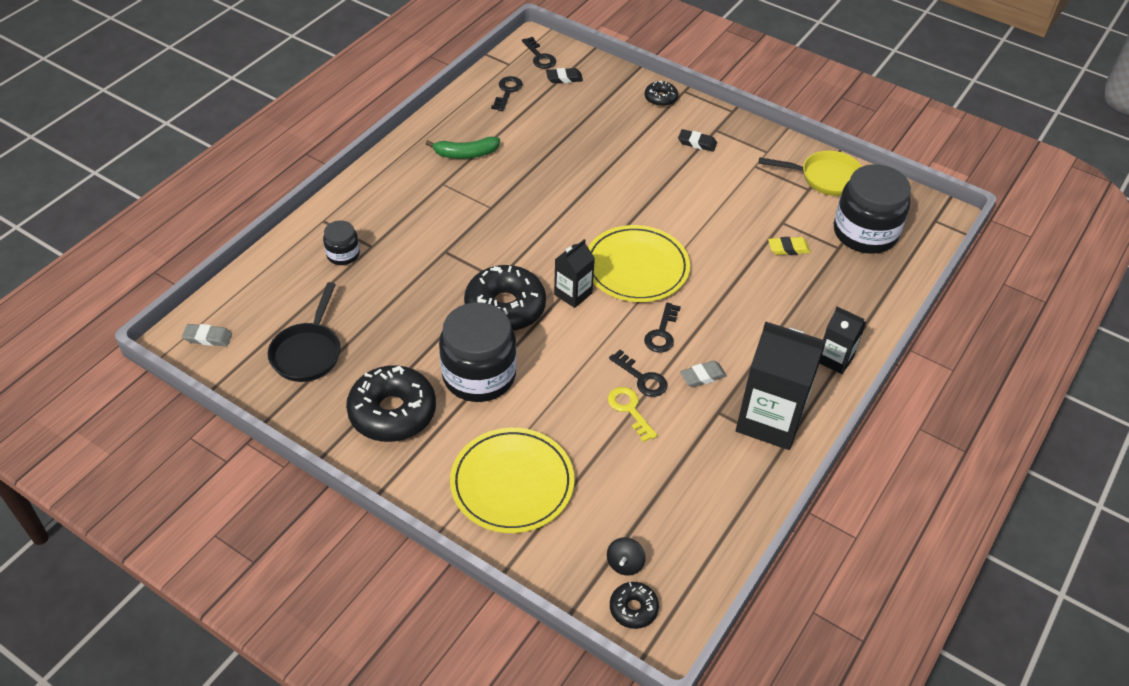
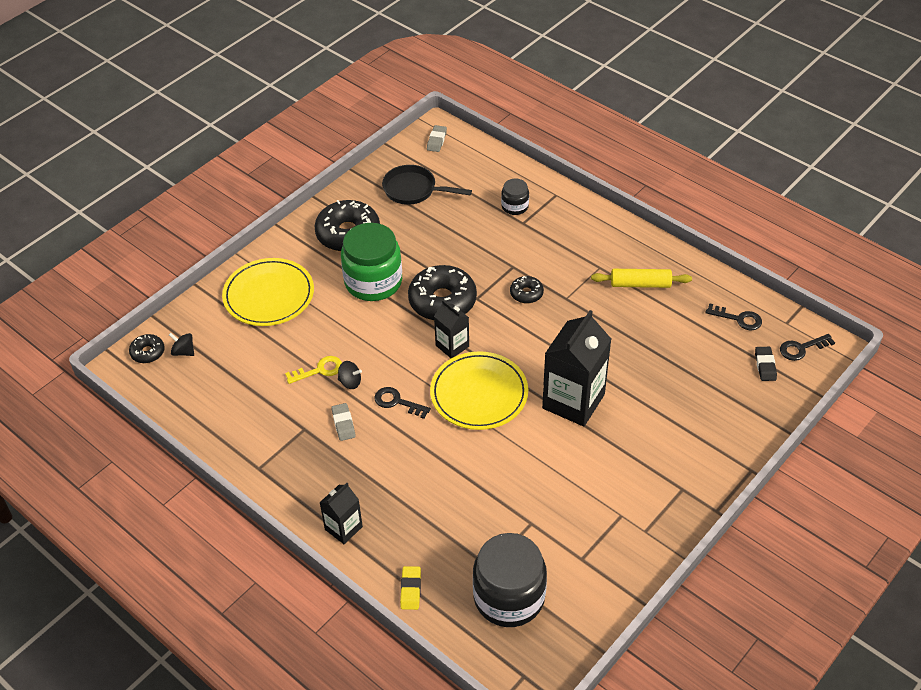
camera: 100 degrees right, 0 degrees up
green banana [426,136,500,159] -> yellow rolling pin [591,269,692,288]
black jar [439,302,517,402] -> green jar [341,223,402,301]
black key [609,350,667,397] -> black spinning top [338,361,362,389]
black donut [645,81,678,107] -> black donut moved to [510,276,544,303]
black eraser [678,129,717,152] -> none
black carton [736,321,825,450] -> black carton moved to [542,310,611,427]
yellow pan [759,151,862,196] -> none
yellow eraser [768,237,810,255] -> yellow eraser moved to [400,566,421,610]

